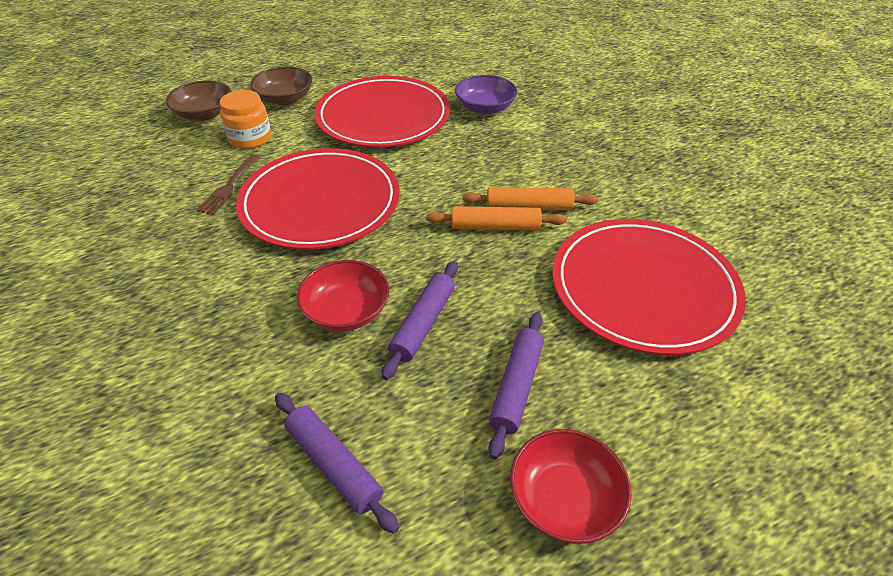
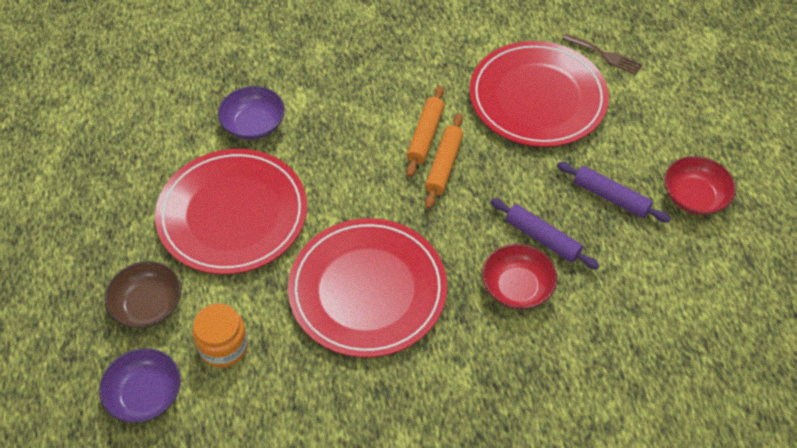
camera: 75 degrees left, 10 degrees up
brown bowl [166,81,232,121] -> purple bowl [99,348,181,423]
brown fork [197,155,260,215] -> brown fork moved to [562,34,642,75]
purple rolling pin [275,393,399,534] -> none

